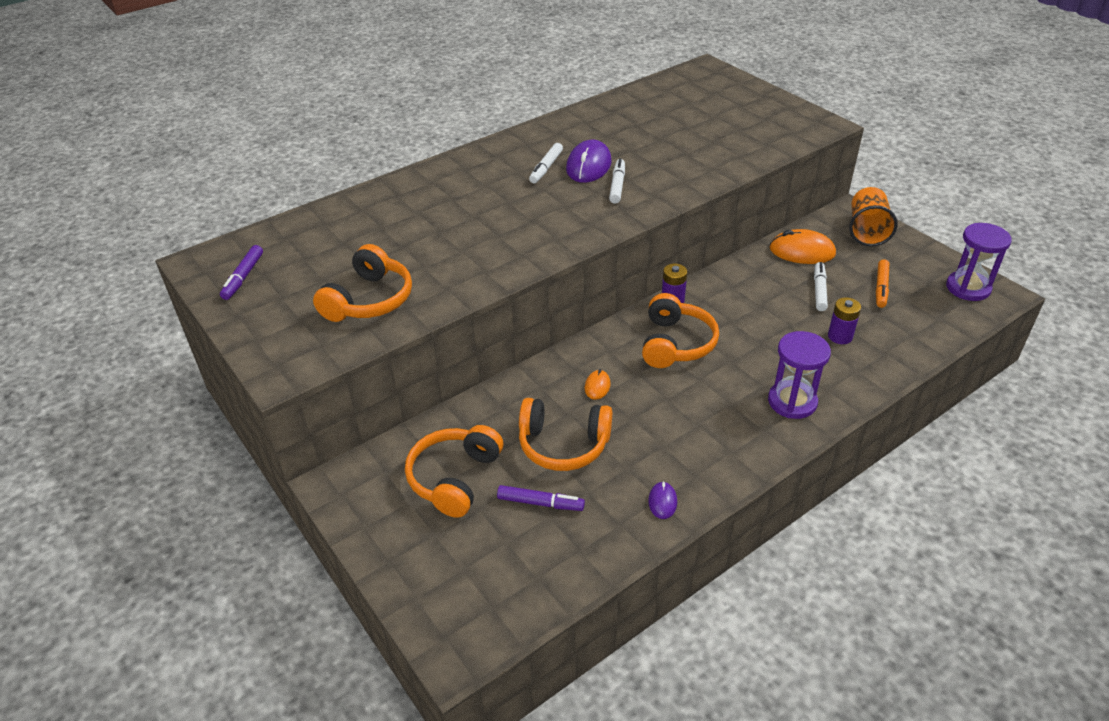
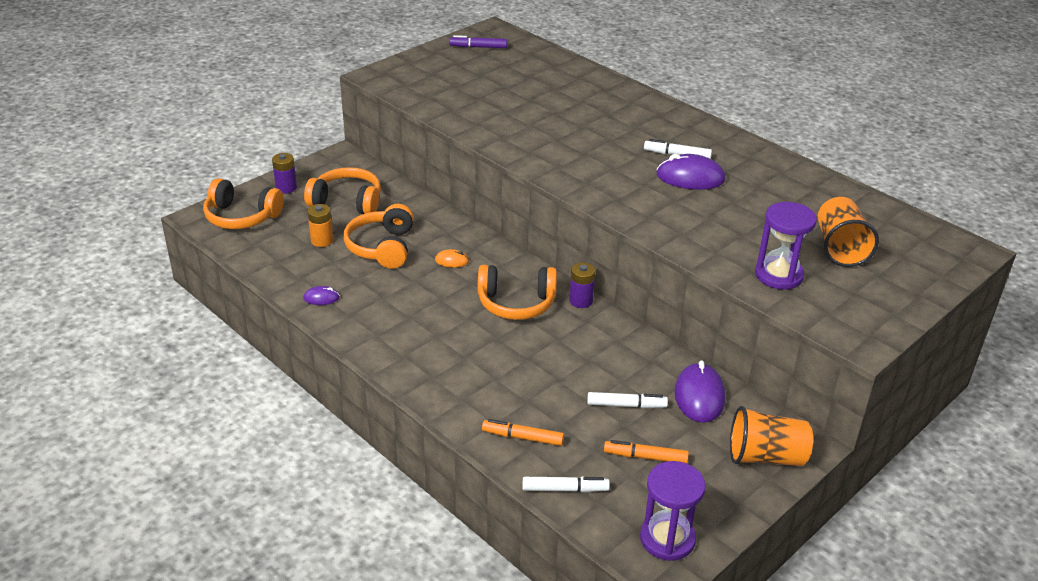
camera: 80 degrees right, 5 degrees down
orange headphones [313,244,412,322] -> orange headphones moved to [203,178,284,229]
purple marker [497,485,585,511] -> orange battery [308,204,333,247]
white marker [609,158,625,204] -> white marker moved to [523,476,610,492]
purple hourglass [768,331,831,419] -> purple hourglass moved to [755,202,817,290]
orange mouse [770,229,836,264] -> purple mouse [674,360,726,423]
purple battery [828,297,861,344] -> purple battery moved to [272,153,297,193]
none -> orange marker [482,419,564,446]
none -> orange cup [818,197,879,267]

